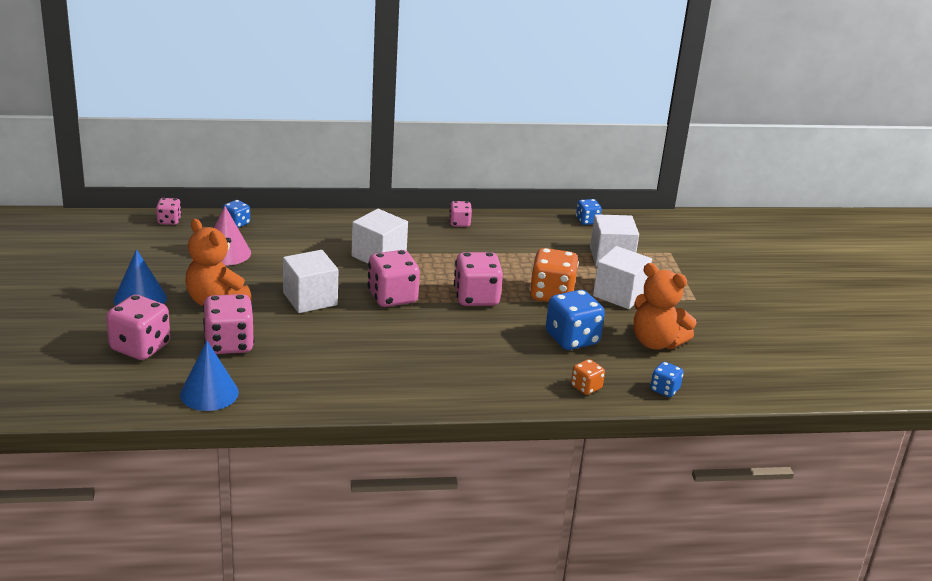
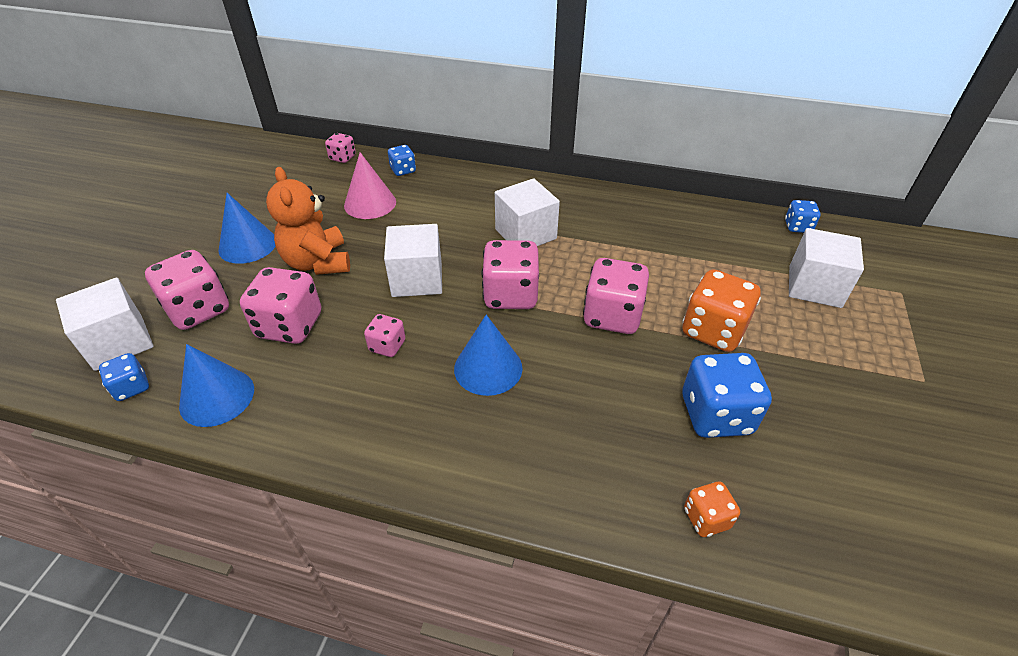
camera: 25 degrees right, 15 degrees up
pink dice [449,201,472,227] -> pink dice moved to [364,314,405,357]
white cube [593,246,652,309] -> white cube moved to [56,278,154,371]
orange teddy bear [634,263,696,350] -> none
blue dice [650,362,683,397] -> blue dice moved to [99,353,149,401]
none -> blue cone [454,315,522,396]

